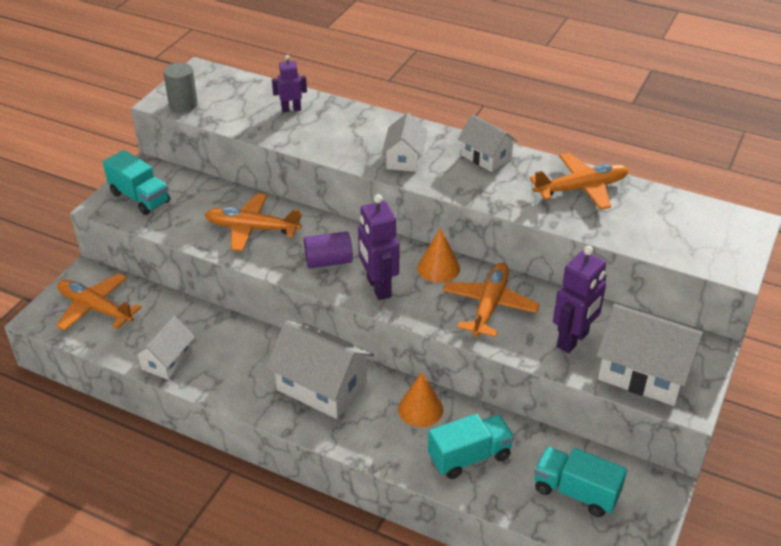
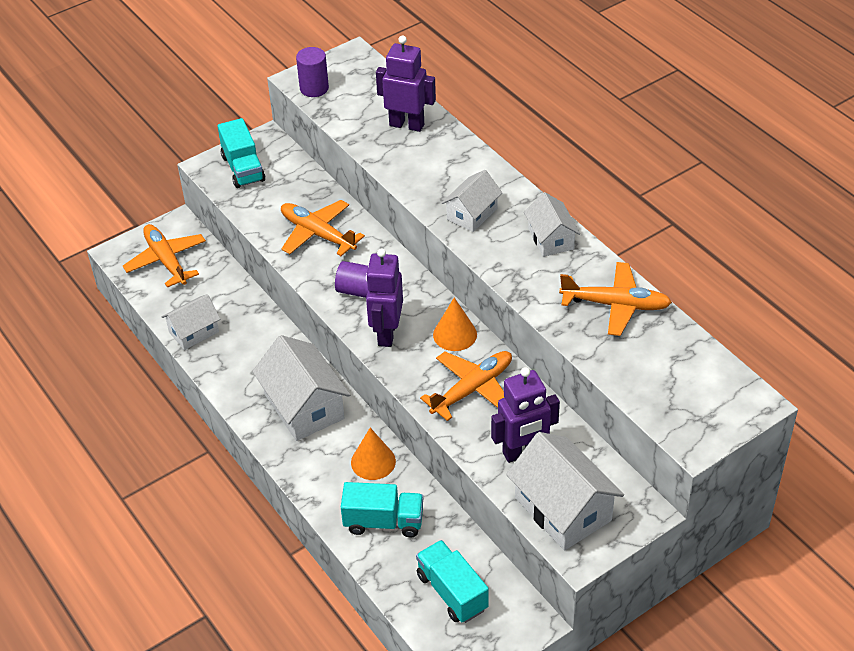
camera: 30 degrees right, 5 degrees up
grey cylinder [163,63,198,112] -> purple cylinder [296,47,329,97]
purple robot [272,55,307,112] -> purple robot [376,36,436,132], size x1.68

